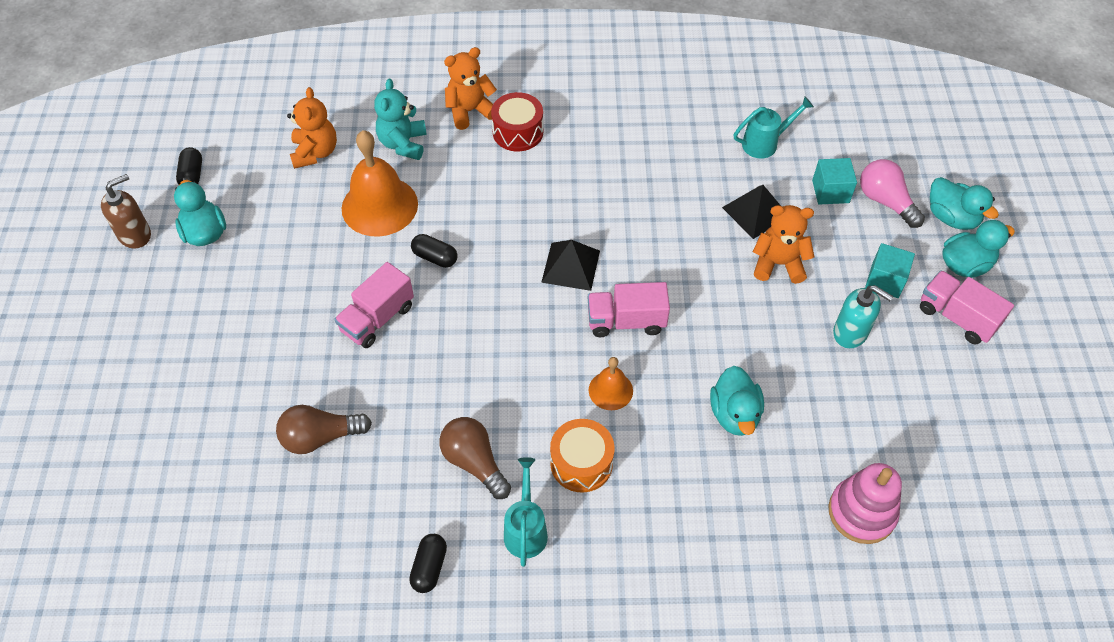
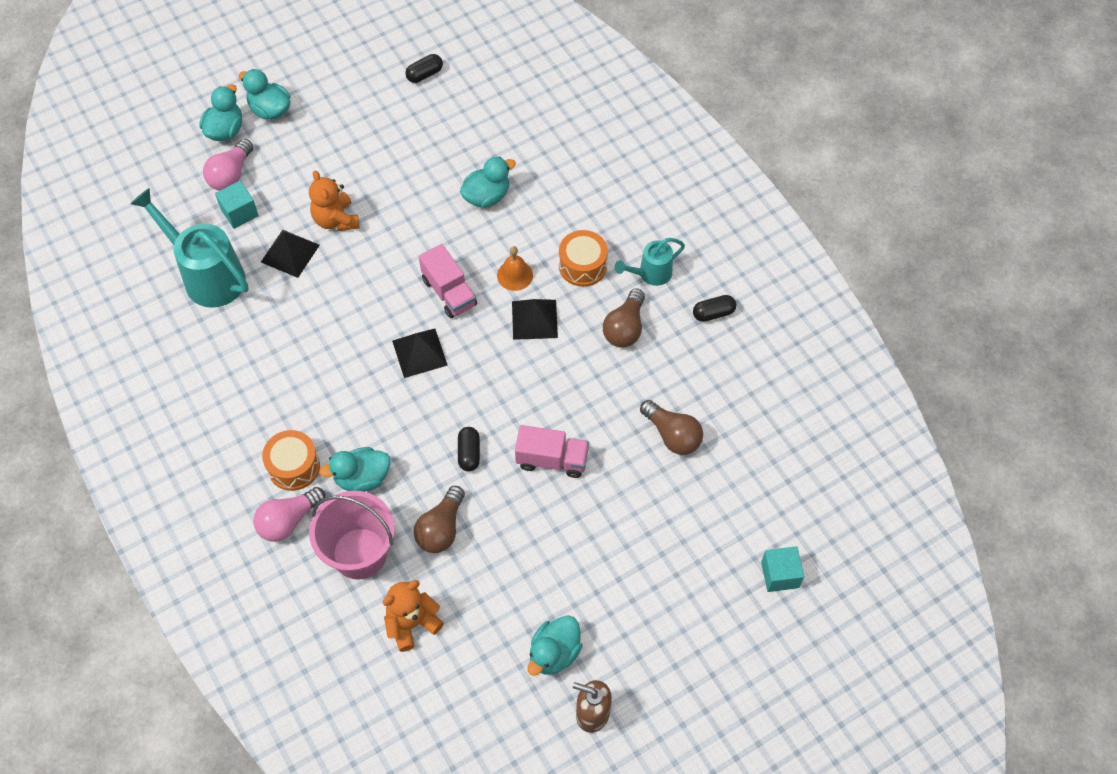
camera: 120 degrees left, 5 degrees up
black capsule [176,147,202,185] -> black capsule moved to [405,54,443,83]
orange bell [342,130,418,237] -> brown light bulb [413,486,465,553]
turquoise teddy bear [374,79,427,160] -> pink bucket [309,491,395,579]
orange teddy bear [444,47,497,130] -> pink light bulb [253,487,326,542]
red drum [491,92,543,151] -> orange drum [262,430,320,491]
turquoise watering can [734,97,814,158] -> turquoise watering can [130,188,249,308], size x1.83
pink stacking toy [828,463,902,544] -> none
turquoise soap dispenser [833,285,893,348] -> none
turquoise cube [865,243,915,298] -> turquoise cube moved to [761,546,804,592]
pink truck [920,270,1014,344] -> none
none -> turquoise duck [319,447,390,492]
none -> black pyramid [512,299,558,340]

